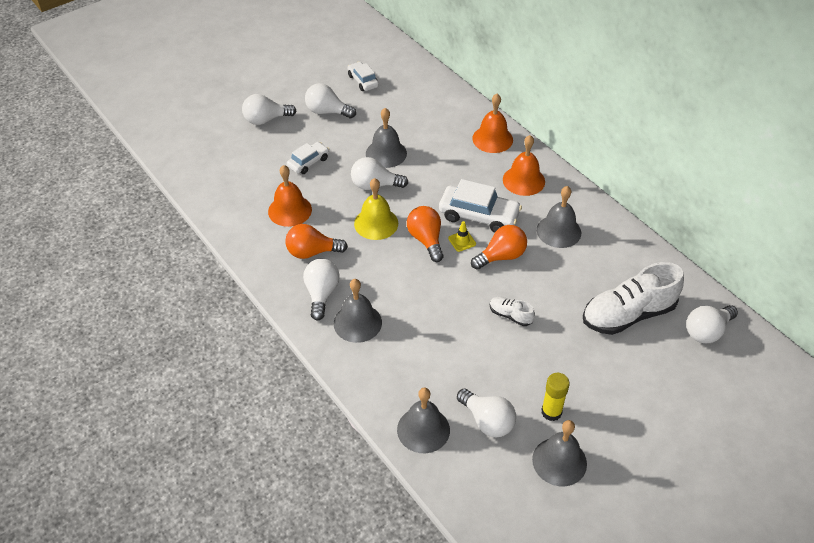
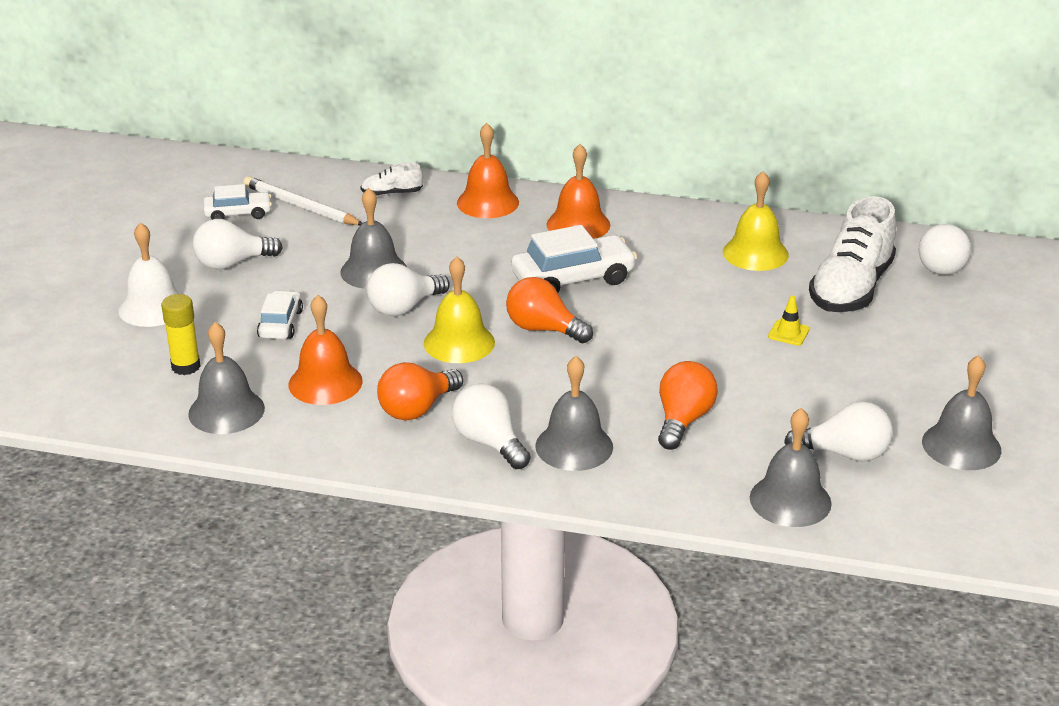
camera: 40 degrees left, 15 degrees down
white light bulb [242,94,296,125] -> white bell [118,222,181,327]
white car [348,62,379,91] -> white car turned 150 degrees clockwise [203,184,272,220]
yellow traffic cone [448,221,476,252] -> yellow traffic cone moved to [768,295,810,346]
orange light bulb [471,225,527,270] -> orange light bulb moved to [658,361,718,450]
white shoe [490,297,535,326] -> white shoe moved to [360,162,423,196]
grey bell [537,186,581,248] -> grey bell moved to [188,322,265,434]
yellow glue stick [541,373,570,421] -> yellow glue stick moved to [161,294,201,375]
none -> white pencil [243,176,362,226]
none -> yellow bell [723,171,789,271]

